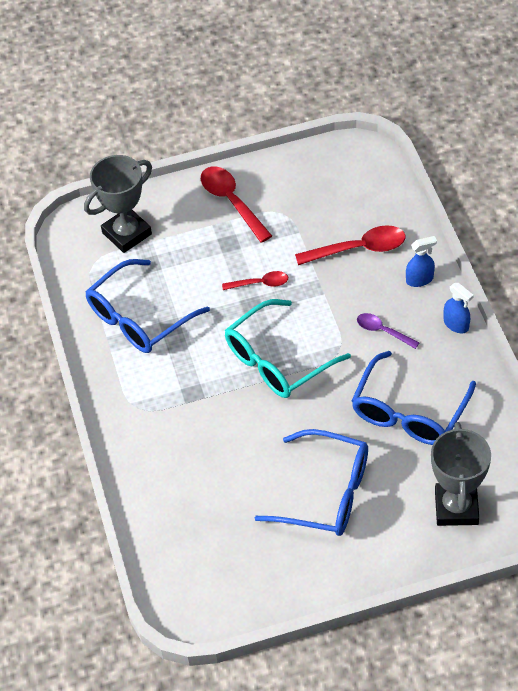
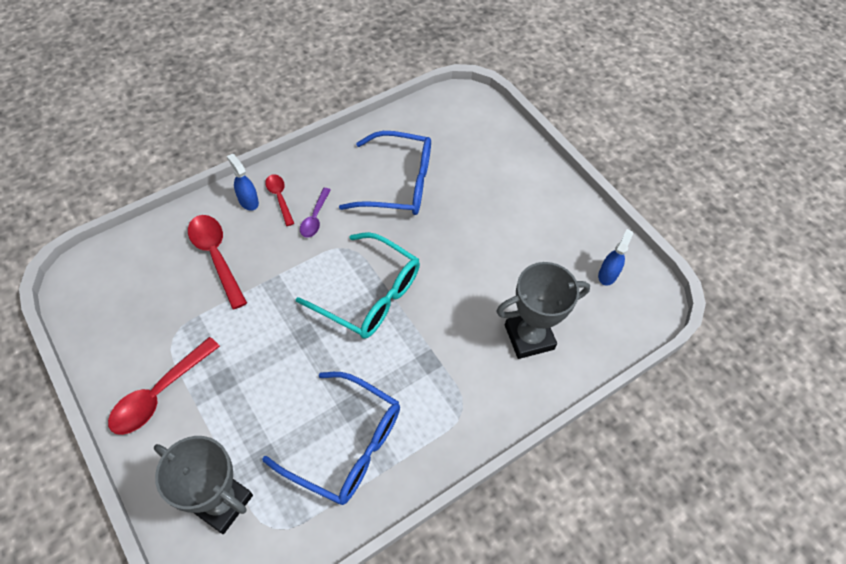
camera: 115 degrees left, 5 degrees up
red spoon [222,271,288,290] -> red spoon moved to [265,174,294,226]
blue glasses [255,429,368,536] -> none
grey trophy [431,422,491,526] -> grey trophy moved to [496,262,590,359]
blue spray bottle [444,283,474,333] -> blue spray bottle moved to [598,229,634,286]

